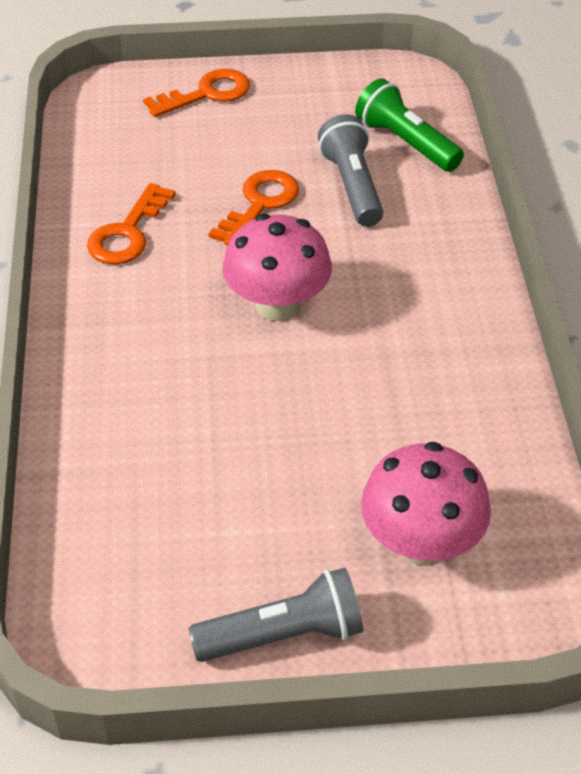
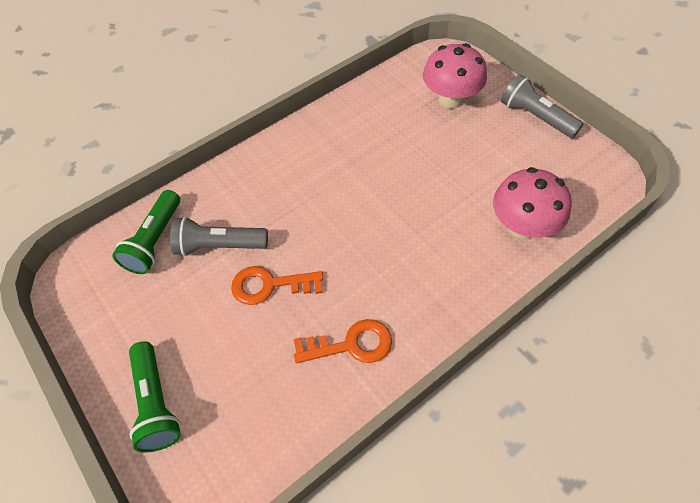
camera: 120 degrees left, 10 degrees up
orange key [143,69,250,117] -> green flashlight [129,341,181,453]
pink mushroom [223,214,332,321] -> pink mushroom moved to [493,167,572,239]
grey flashlight [318,114,383,227] -> grey flashlight turned 45 degrees clockwise [170,217,268,256]

